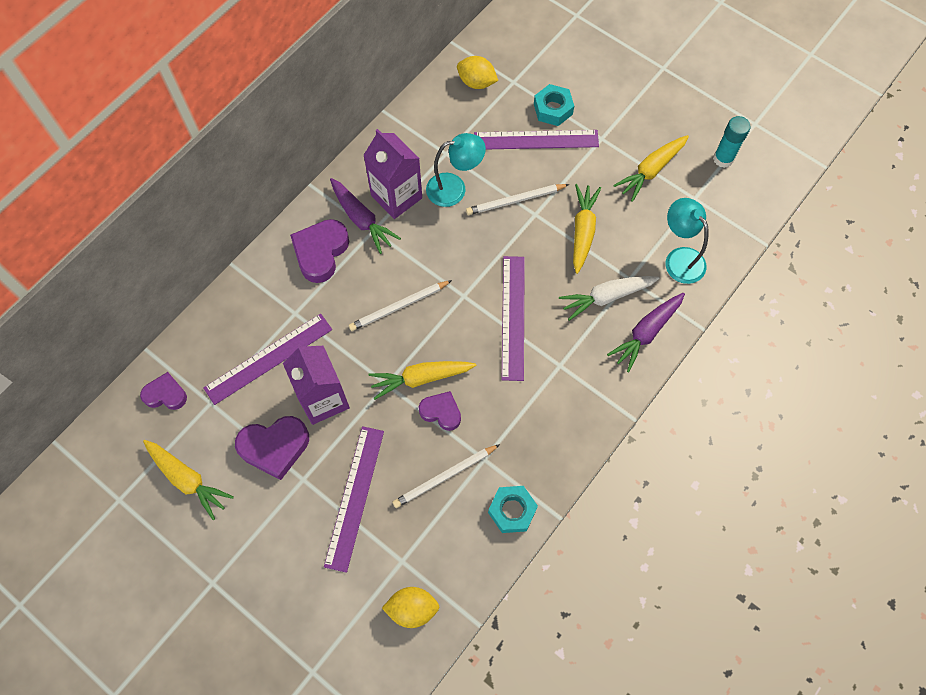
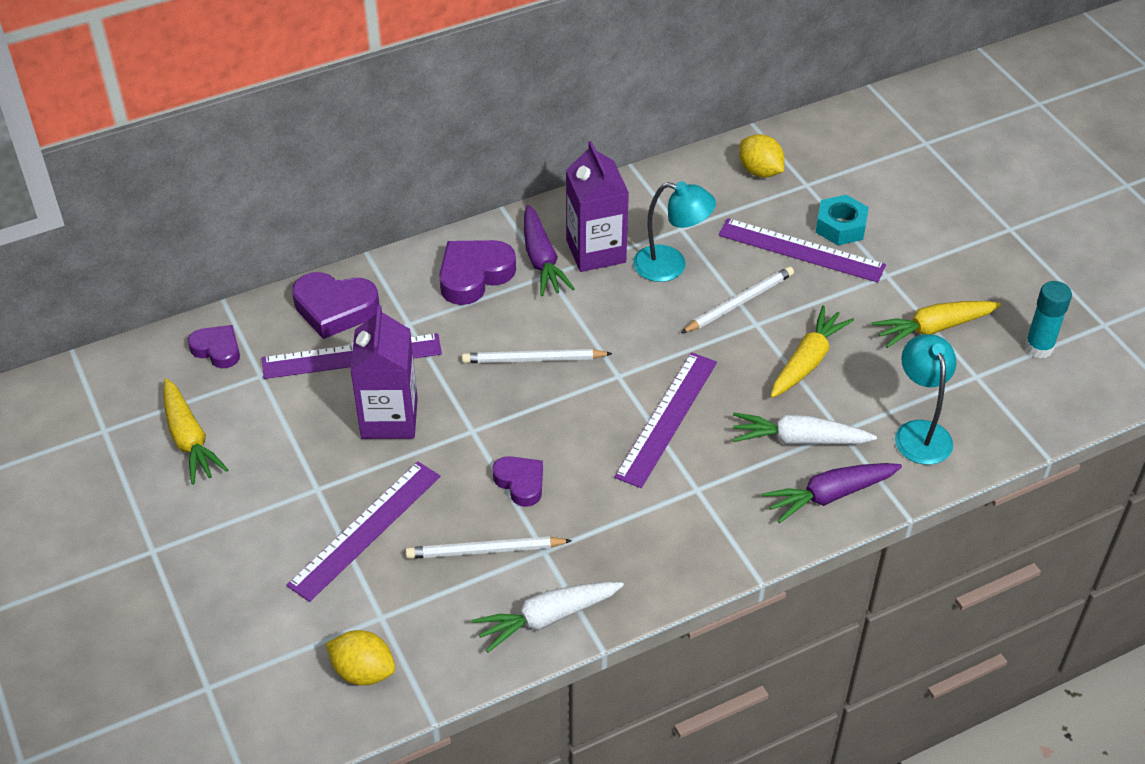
camera: 25 degrees right, 20 degrees down
purple heart [235,416,309,480] -> purple heart moved to [292,272,379,339]
yellow carrot [368,361,476,400] -> none
white pencil [466,184,570,215] -> white pencil turned 135 degrees clockwise [681,266,794,333]
turquoise nut [488,486,538,533] -> white carrot [472,582,624,653]

